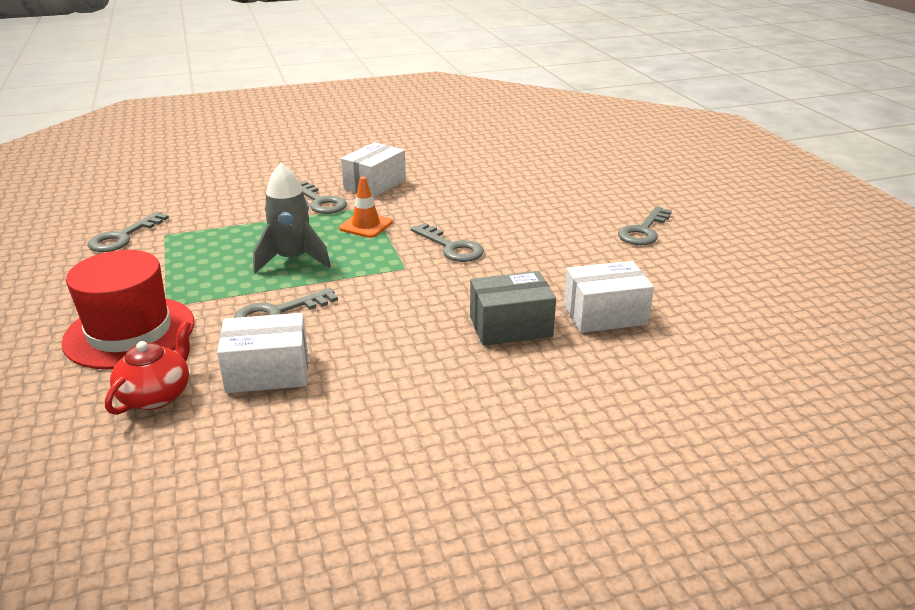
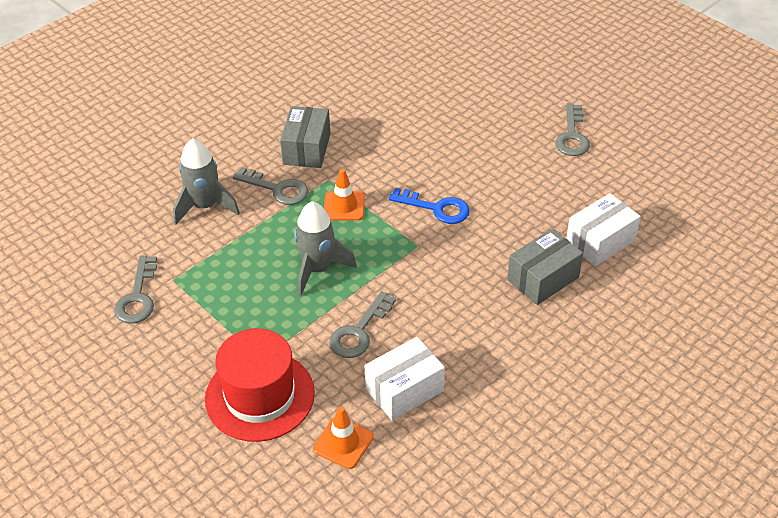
camera: 25 degrees left, 15 degrees up
red teapot [105,321,191,415] -> orange traffic cone [313,406,374,469]
white box [341,142,406,198] -> grey box [280,106,331,168]
grey key [411,223,484,262] -> blue key [389,188,470,224]
none -> grey rocket [173,138,240,225]

